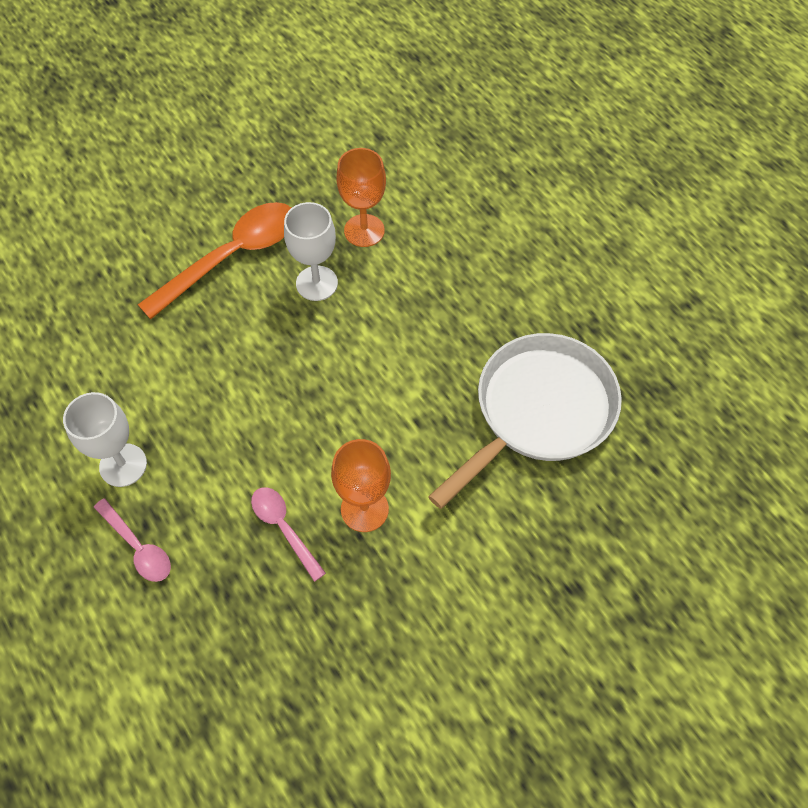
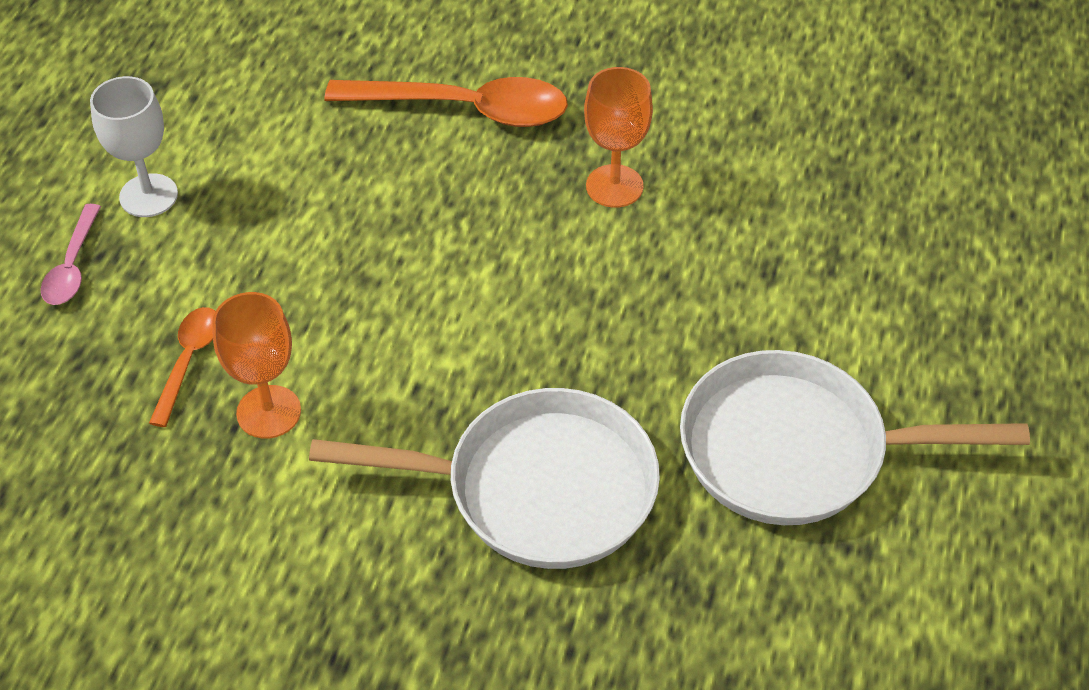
camera: 50 degrees right, 10 degrees down
pink spoon [251,487,326,582] -> orange spoon [149,307,215,427]
white goblet [284,202,338,301] -> none
none -> white pan [680,350,1030,525]

